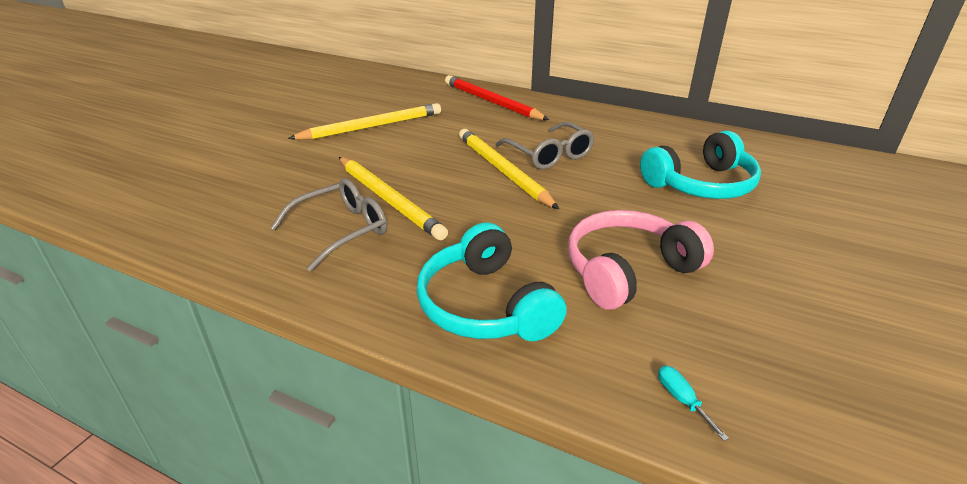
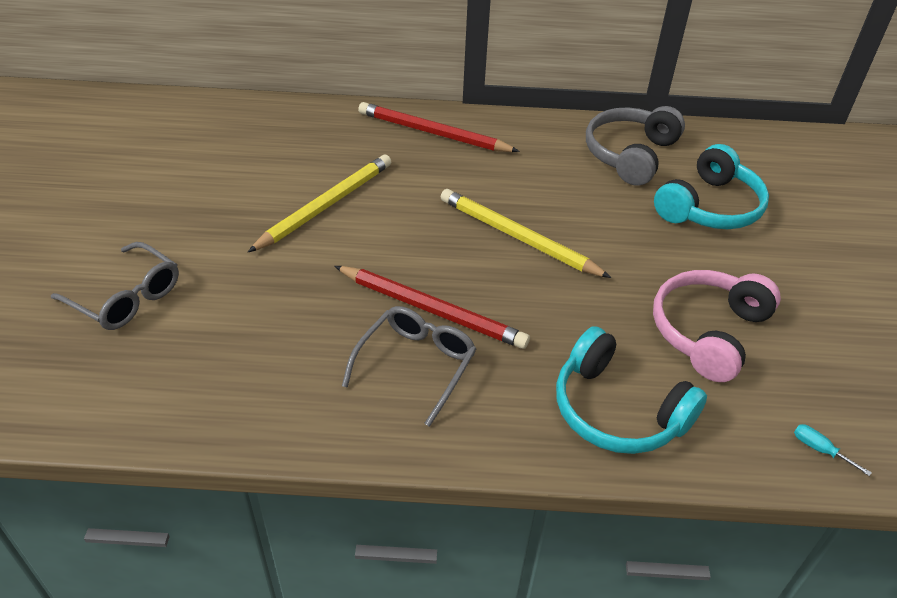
camera: 25 degrees left, 10 degrees up
yellow pencil [339,157,448,240] -> red pencil [334,266,530,349]
grey glasses [496,122,595,170] -> grey glasses moved to [51,242,179,330]
none -> grey headphones [586,106,685,186]

